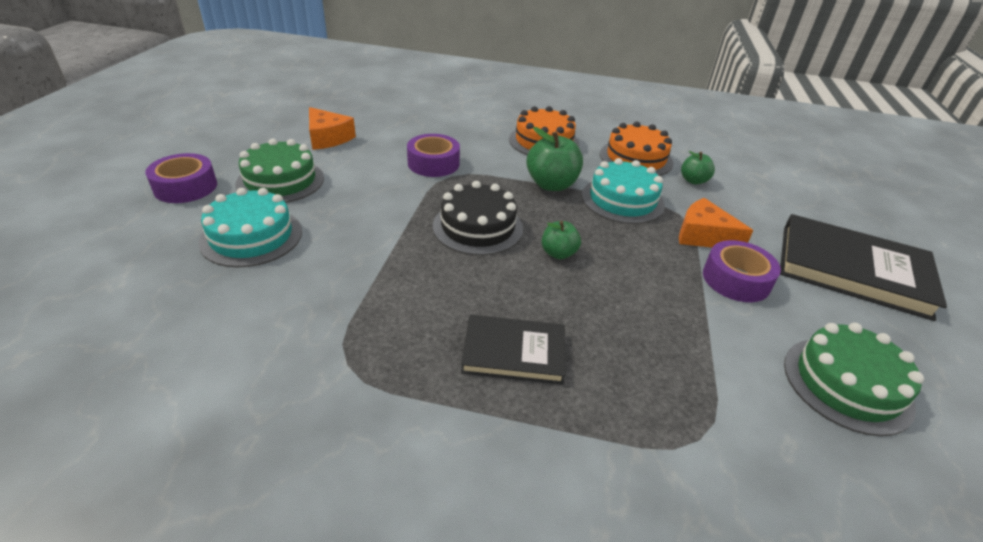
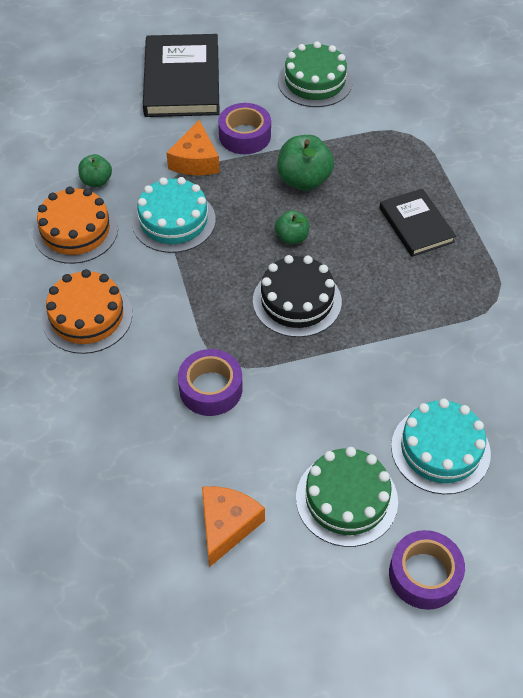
camera: 115 degrees left, 15 degrees up
green apple [526,127,583,191] -> green apple moved to [277,135,334,191]

